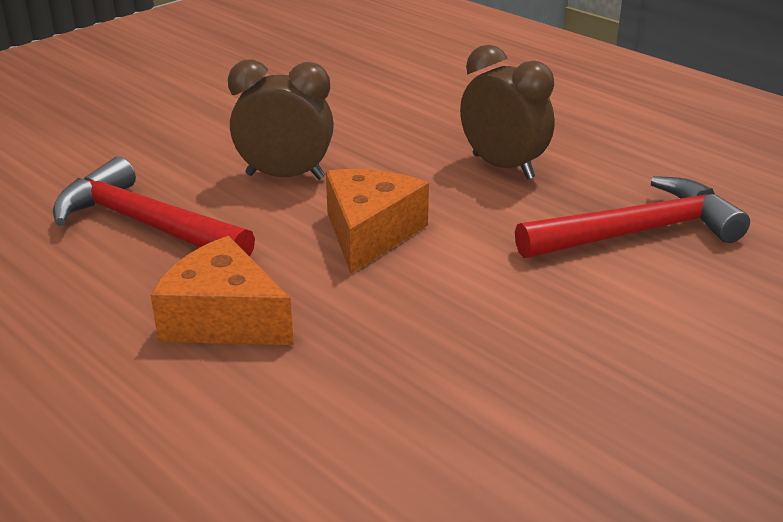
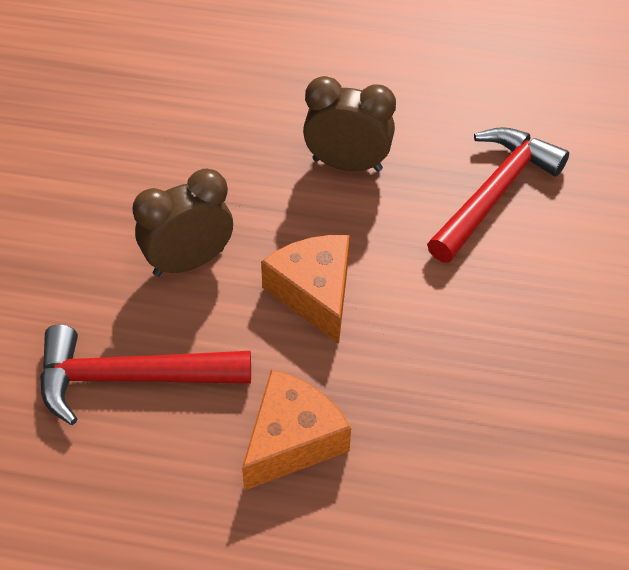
camera: 35 degrees left, 20 degrees up
orange cheese [151,236,294,345] -> orange cheese turned 135 degrees clockwise [242,370,351,491]

